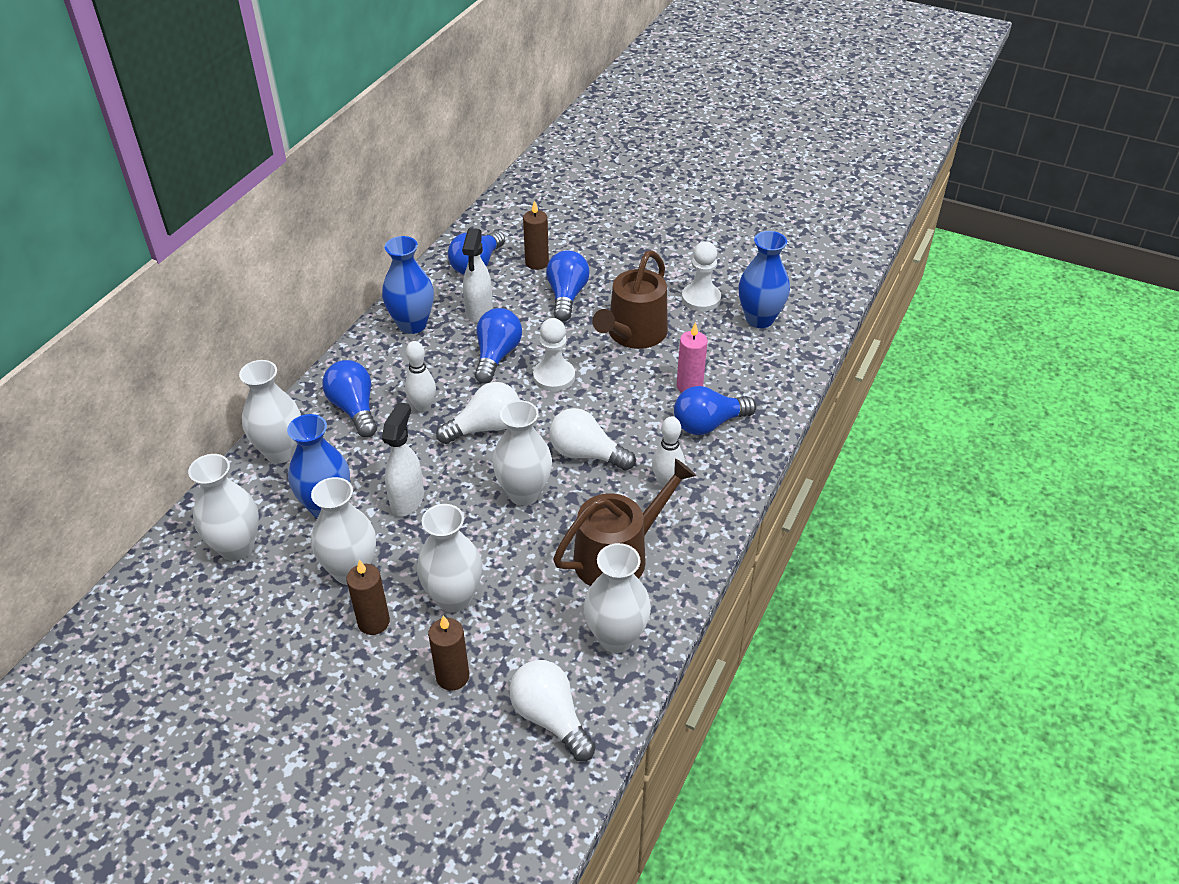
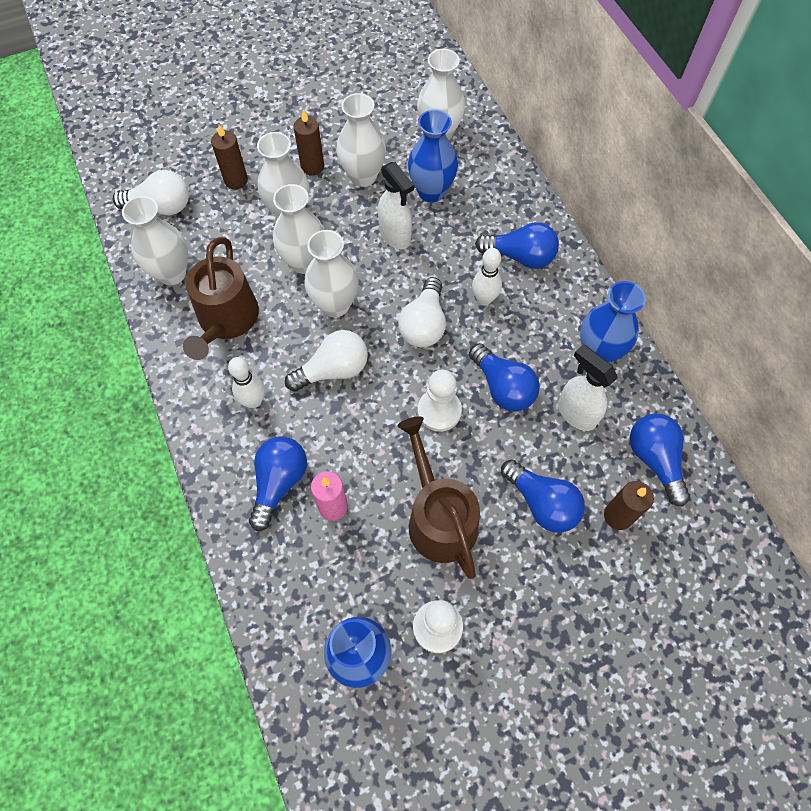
camera: 130 degrees right, 20 degrees up
white vase [239,360,301,464] -> white vase moved to [273,184,324,274]

